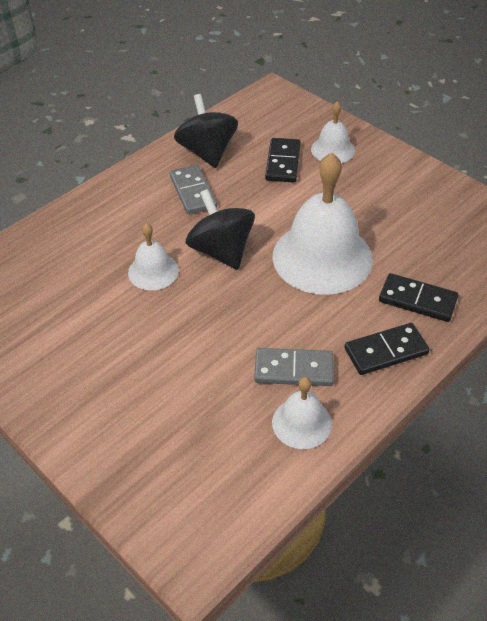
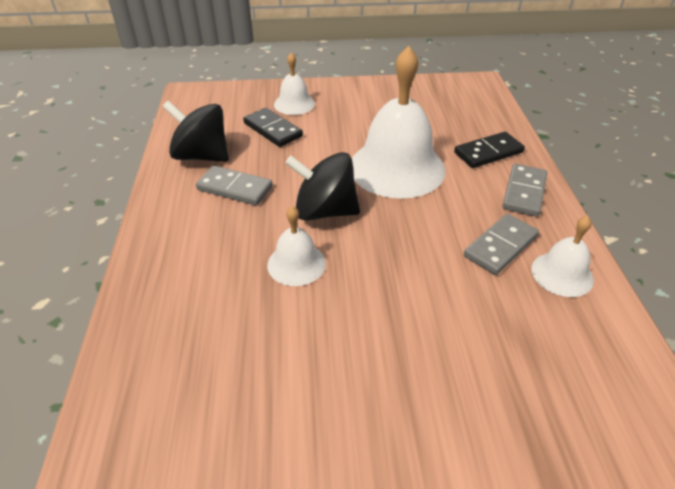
camera: 50 degrees left, 5 degrees down
black domino [345,323,430,375] -> grey domino [502,164,547,217]

